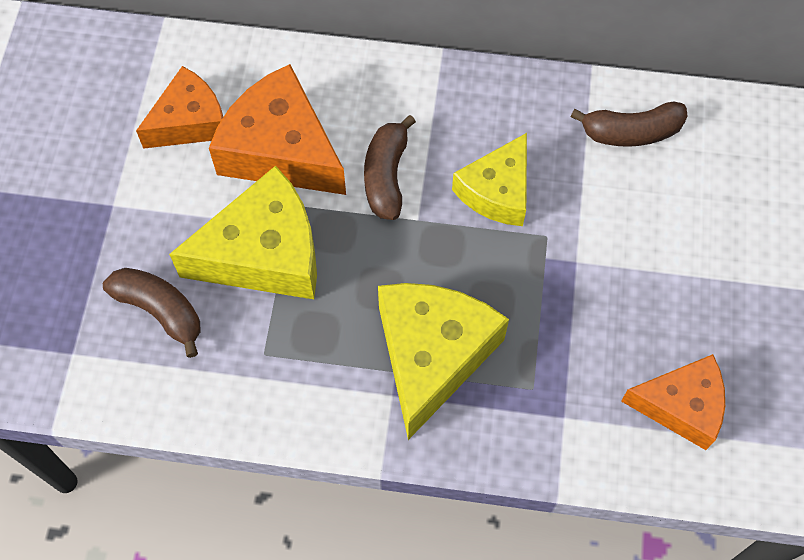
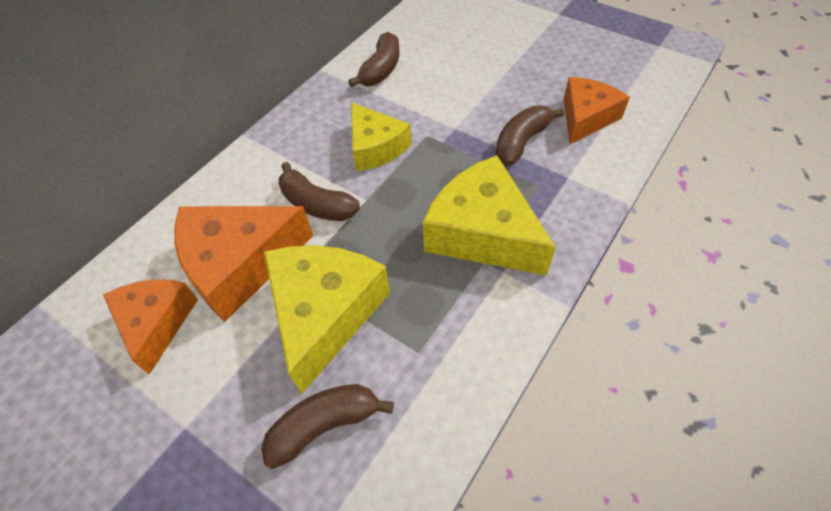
camera: 60 degrees left, 10 degrees down
none -> brown banana [496,105,564,166]

